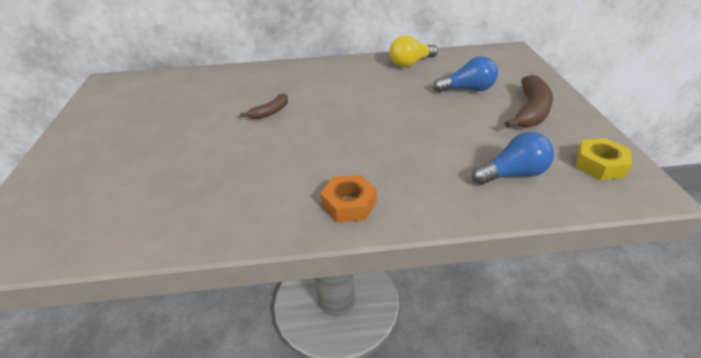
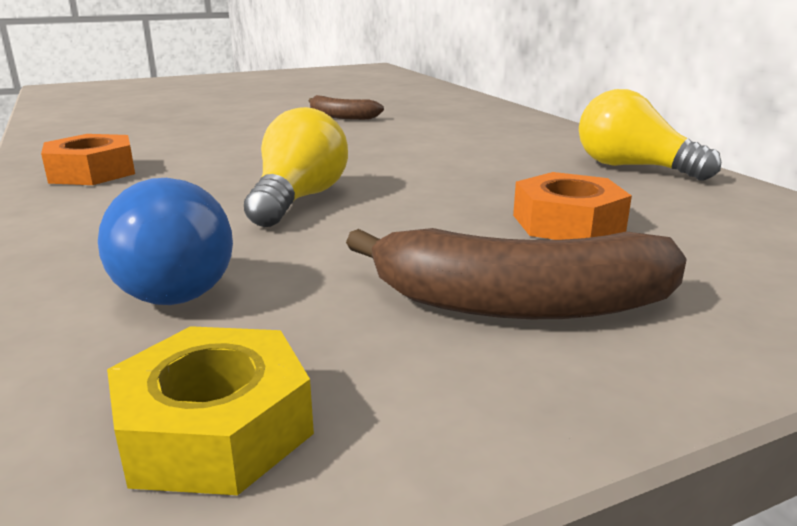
camera: 70 degrees right, 15 degrees down
blue light bulb [433,56,498,92] -> orange nut [513,172,632,240]
none -> yellow light bulb [244,107,348,227]

